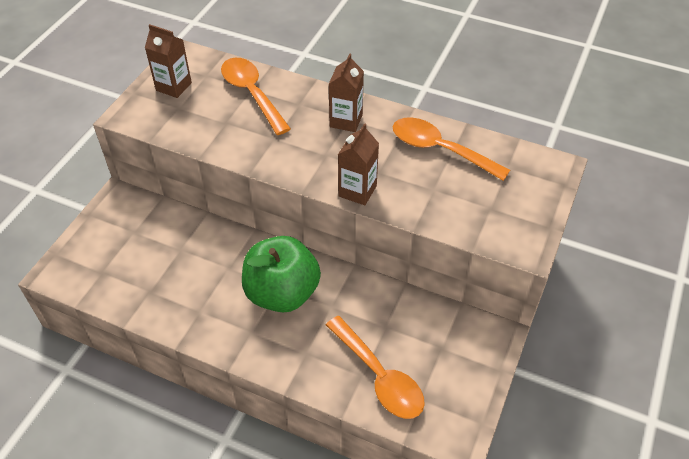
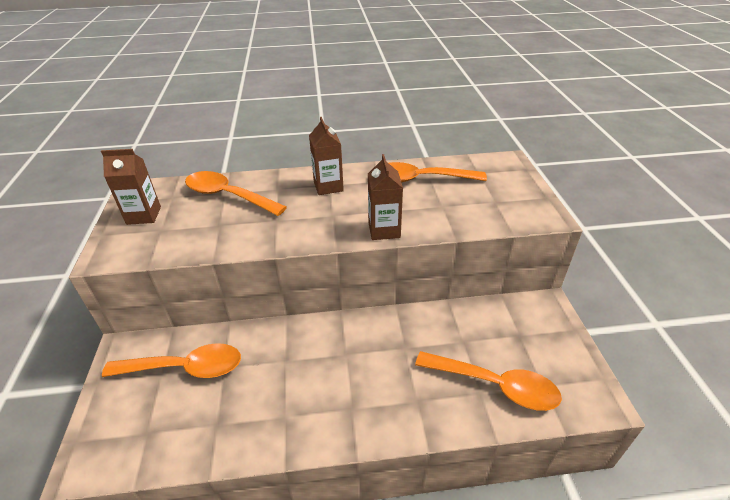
camera: 30 degrees left, 10 degrees down
green apple [242,236,321,313] -> none
none -> orange spoon [102,343,241,378]

